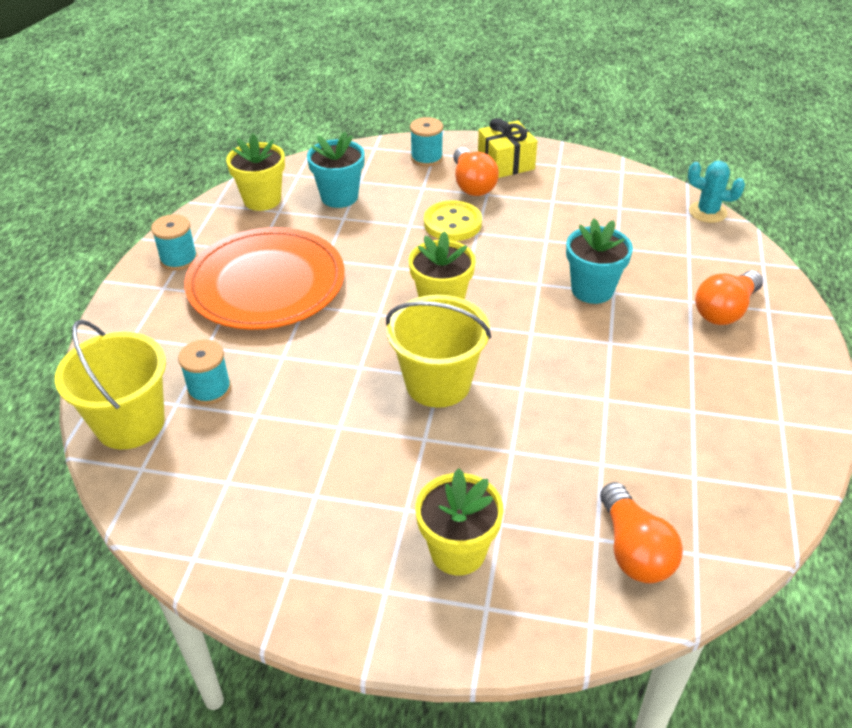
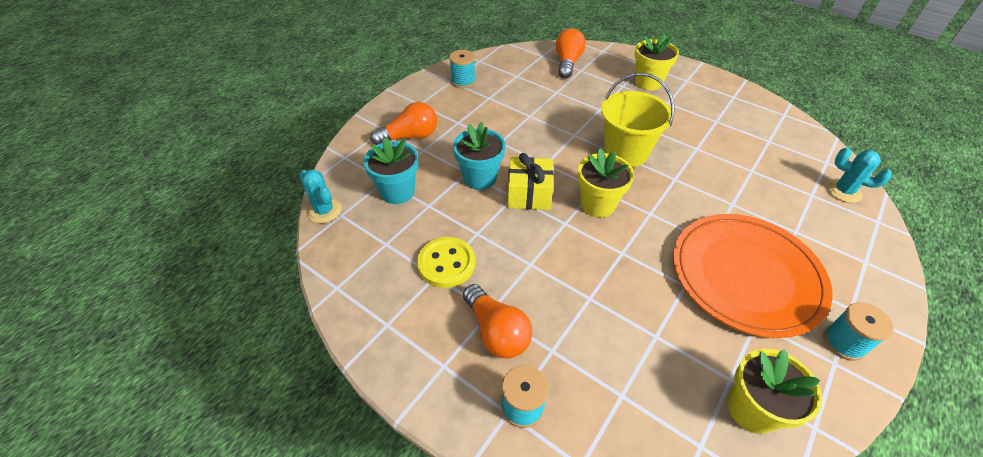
camera: 155 degrees left, 5 degrees up
yellow bucket [55,320,166,449] -> turquoise cactus [826,147,892,203]
turquoise spool [178,340,231,405] -> turquoise spool moved to [449,50,476,88]
turquoise flower pot [307,131,365,208] -> turquoise flower pot moved to [364,138,418,204]
yellow button [424,201,482,241] -> yellow button moved to [417,237,475,288]
orange light bulb [453,147,499,196] -> orange light bulb turned 135 degrees clockwise [463,284,532,359]
yellow gift [478,118,537,178] -> yellow gift moved to [508,153,554,210]

